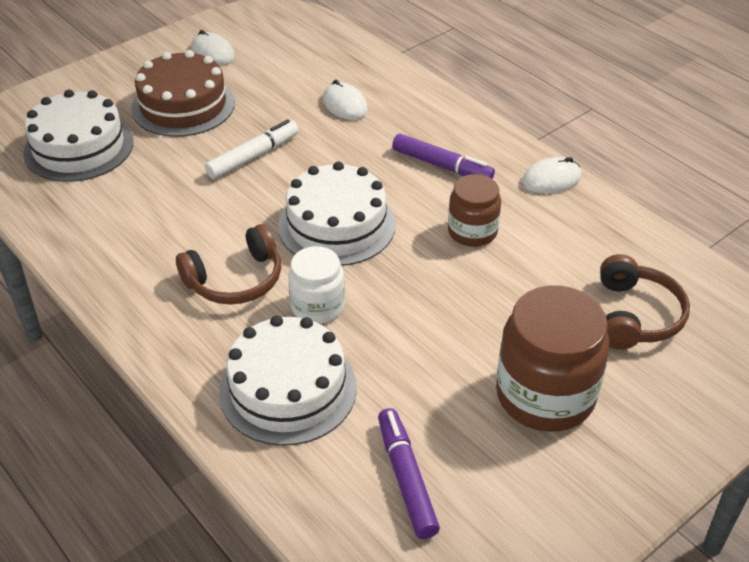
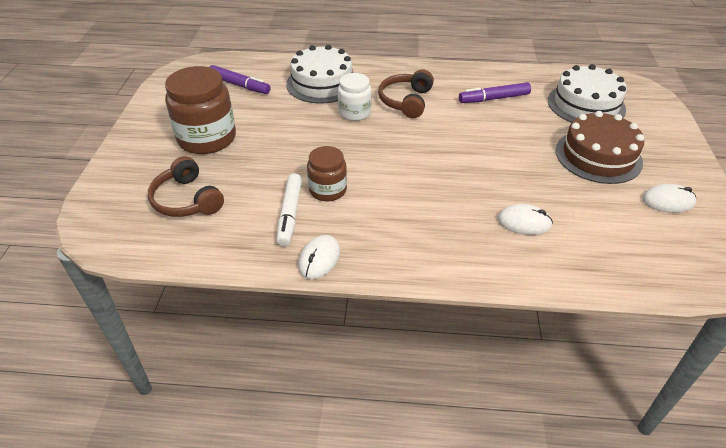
camera: 135 degrees right, 0 degrees up
white marker [205,120,299,179] -> white marker moved to [276,173,302,246]
white cake [278,162,396,266] -> none
purple marker [392,134,495,179] -> purple marker moved to [459,82,531,103]

